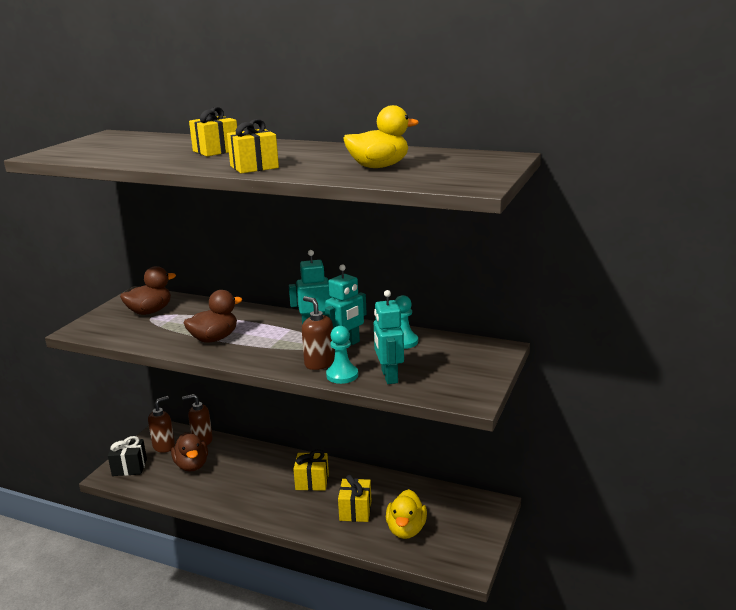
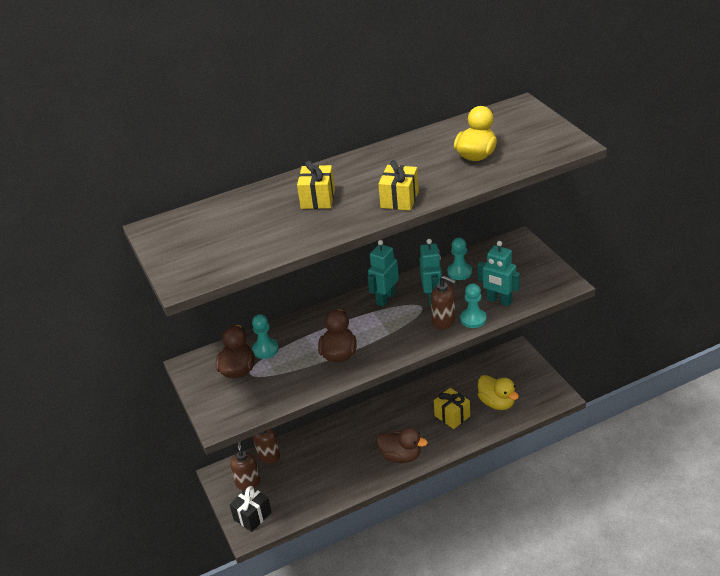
camera: 45 degrees left, 15 degrees up
brown duck [171,432,208,471] -> brown duck moved to [376,428,428,463]
yellow gift [293,450,329,491] -> none
brown soap dispenser [302,296,335,370] -> brown soap dispenser turned 150 degrees counterclockwise [431,276,456,329]
none -> turquoise pawn [252,314,279,359]

